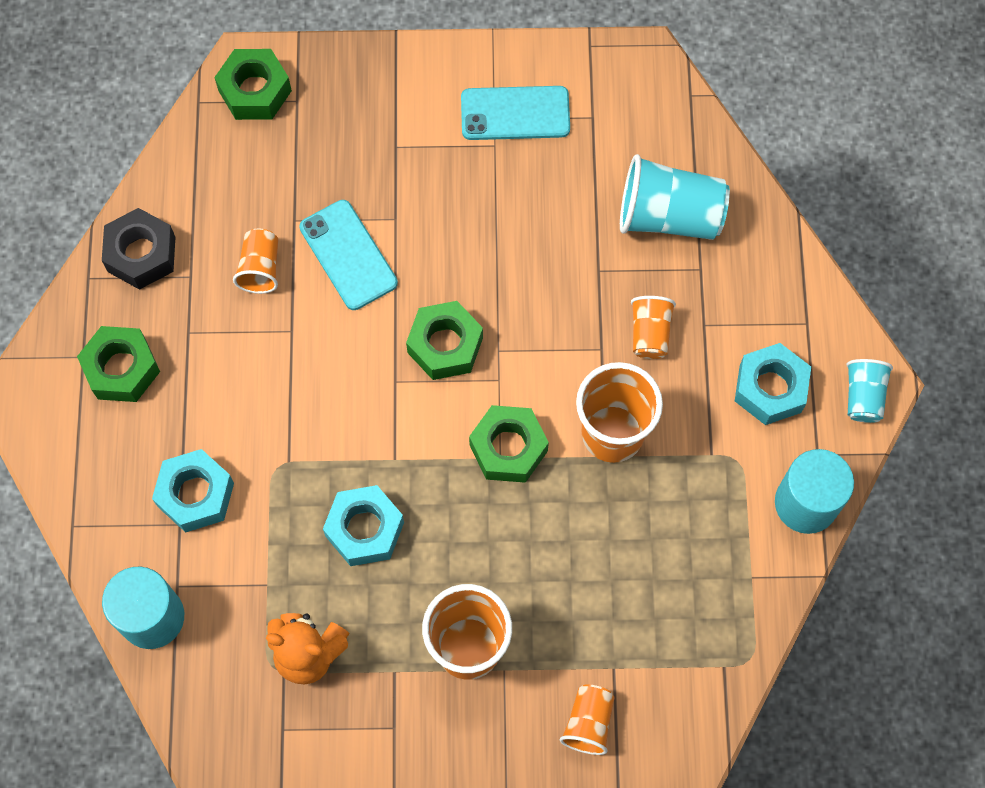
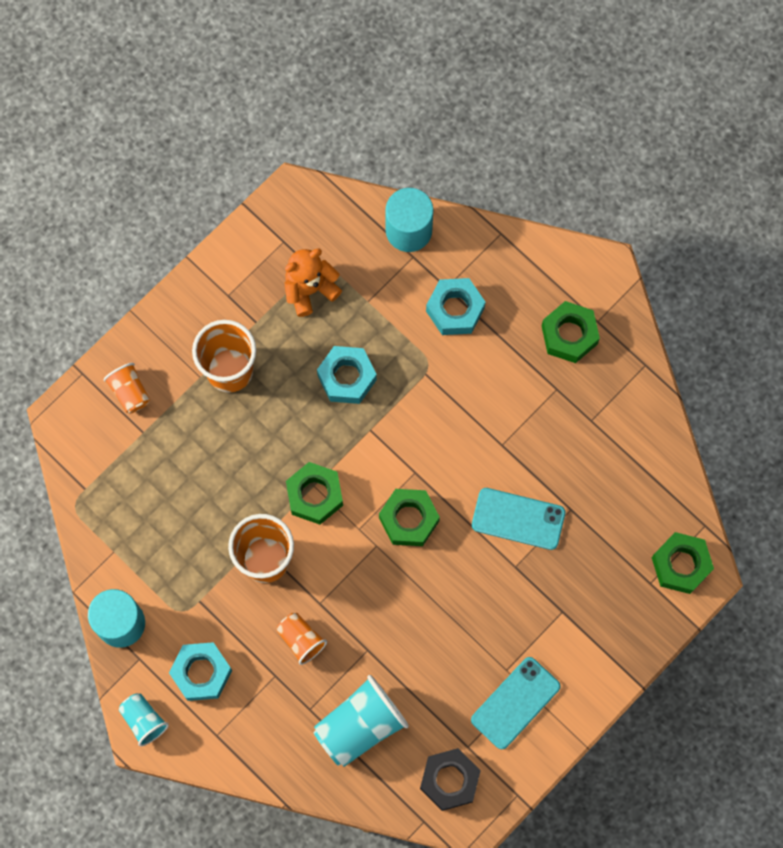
camera: 135 degrees right, 5 degrees up
black nut [102,208,175,290] -> black nut moved to [420,748,481,811]
orange cup [233,229,278,294] -> none

